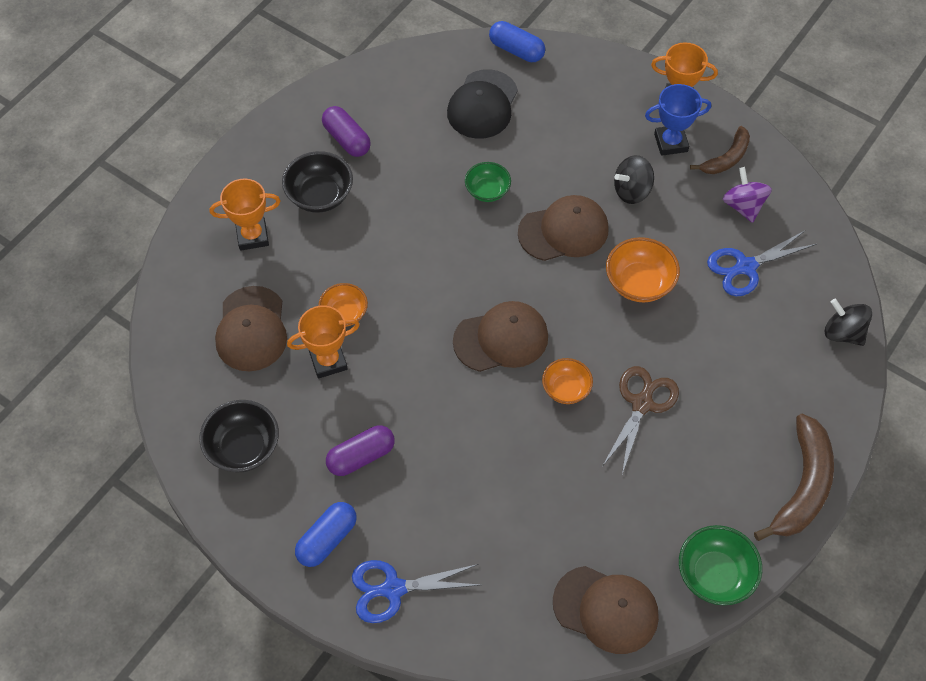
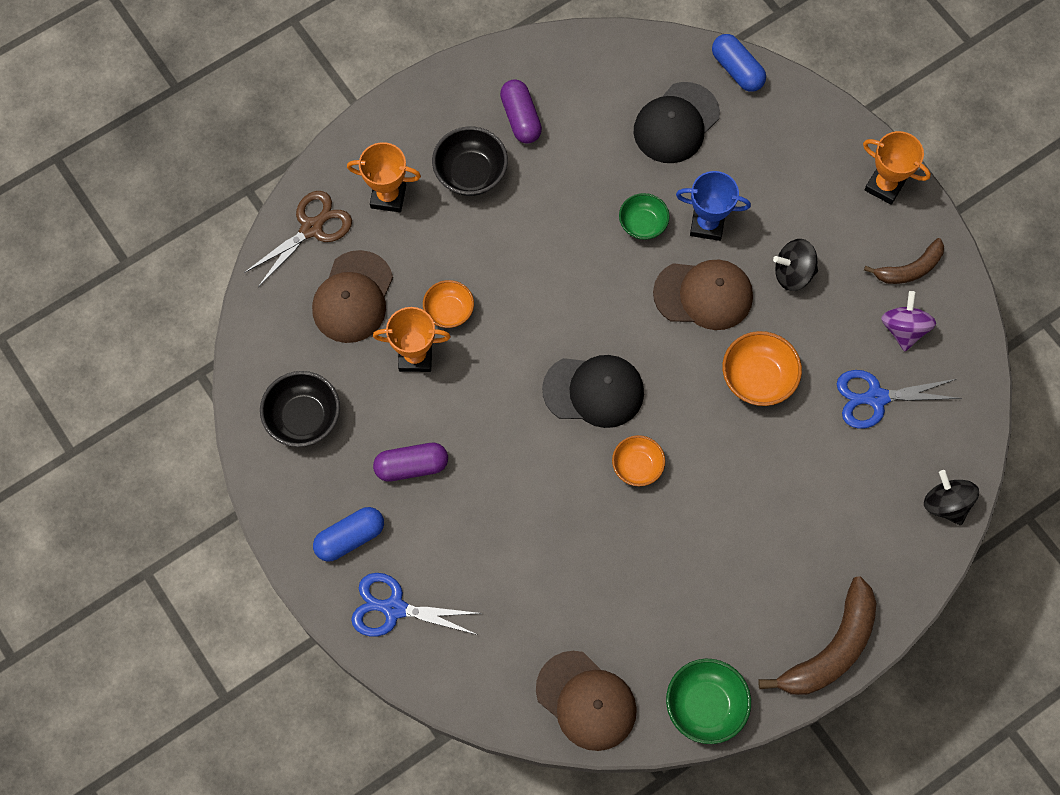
camera: 20 degrees right, 10 degrees up
brown cap [453,301,548,372] -> black cap [542,355,644,428]
brown scissors [603,366,679,474] -> brown scissors moved to [244,191,352,287]
blue trophy [645,84,711,156] -> blue trophy moved to [676,171,751,241]

